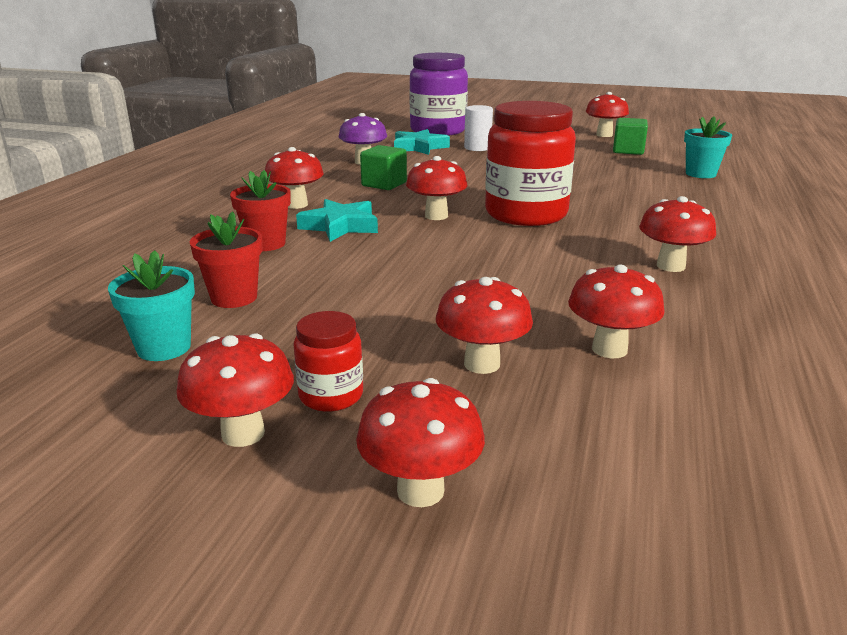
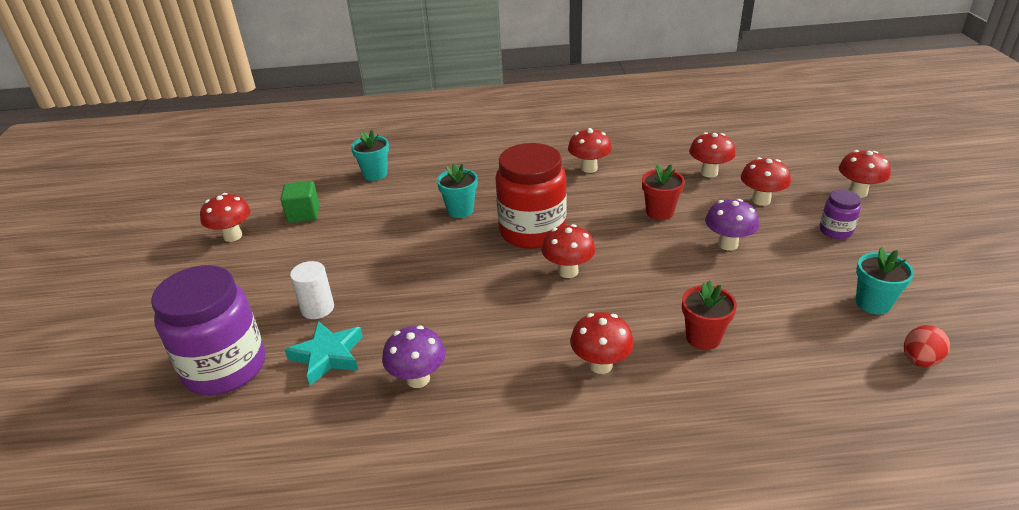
camera: 110 degrees left, 10 degrees up
red mushroom [176,333,294,447] -> none
red flower pot [190,211,263,308] -> red flower pot moved to [642,164,685,220]
red jar [293,311,363,412] -> purple jar [820,189,861,239]
turquoise star [296,199,378,242] -> none
green cube [360,145,407,190] -> none
none -> turquoise flower pot [437,163,478,218]
none -> purple mushroom [705,199,759,250]
none -> red egg [904,325,950,367]

